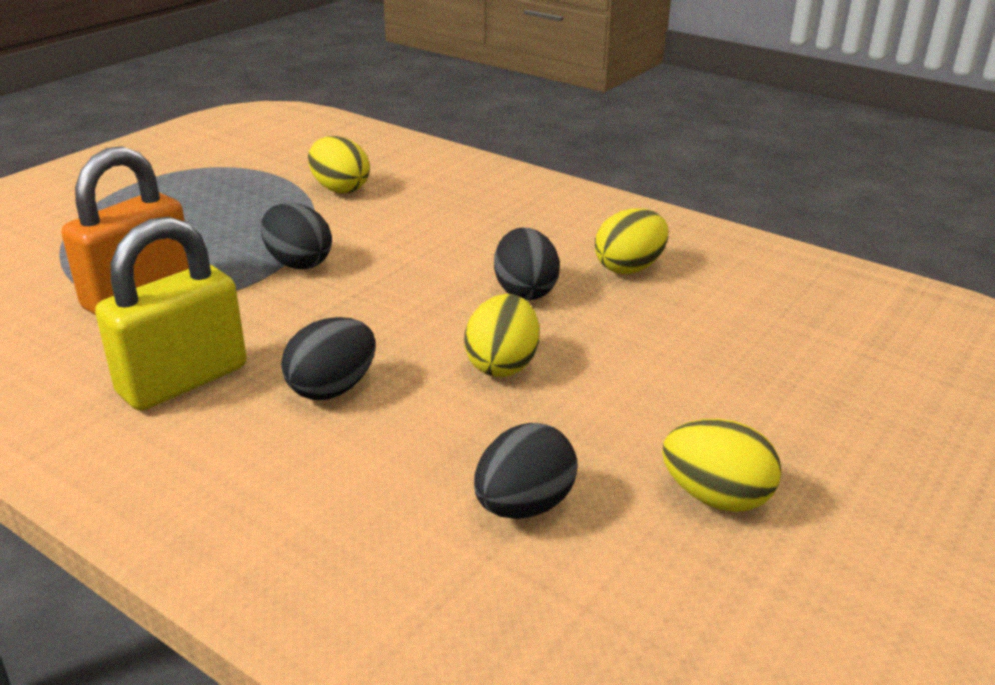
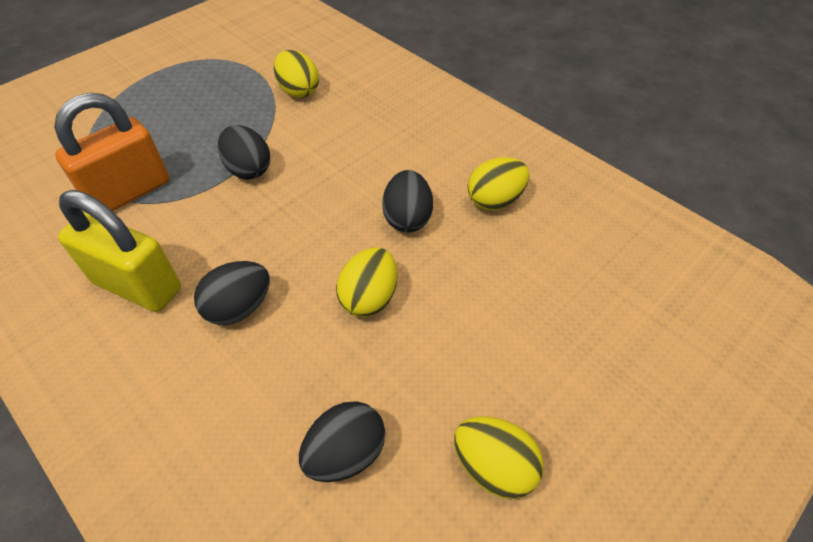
camera: 10 degrees right, 20 degrees up
yellow padlock [95,217,246,411] -> yellow padlock turned 60 degrees clockwise [58,190,181,312]

